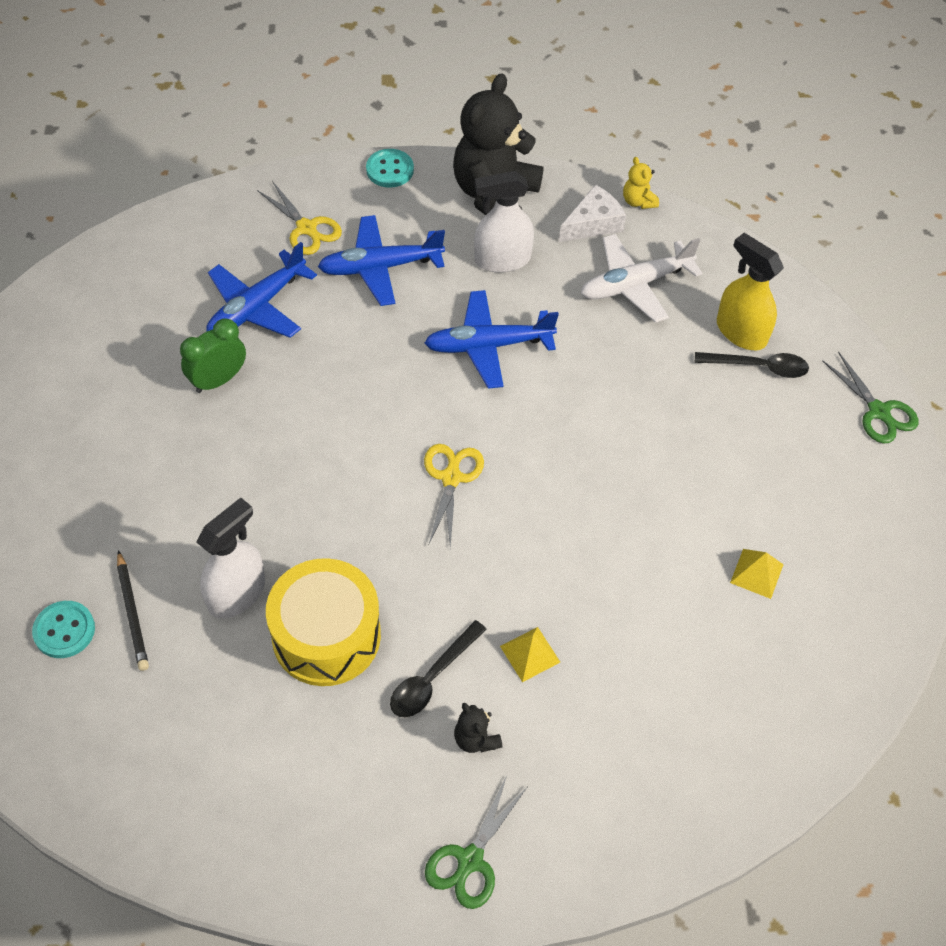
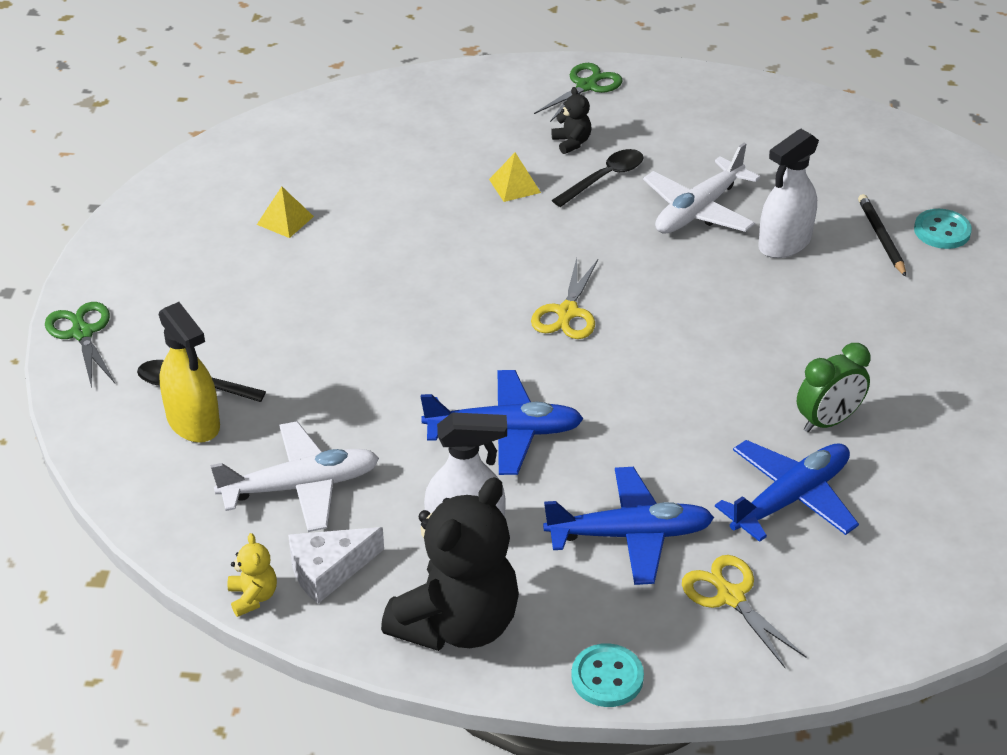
camera: 170 degrees left, 15 degrees down
yellow drum [266,558,381,686] -> white plane [643,142,760,234]

